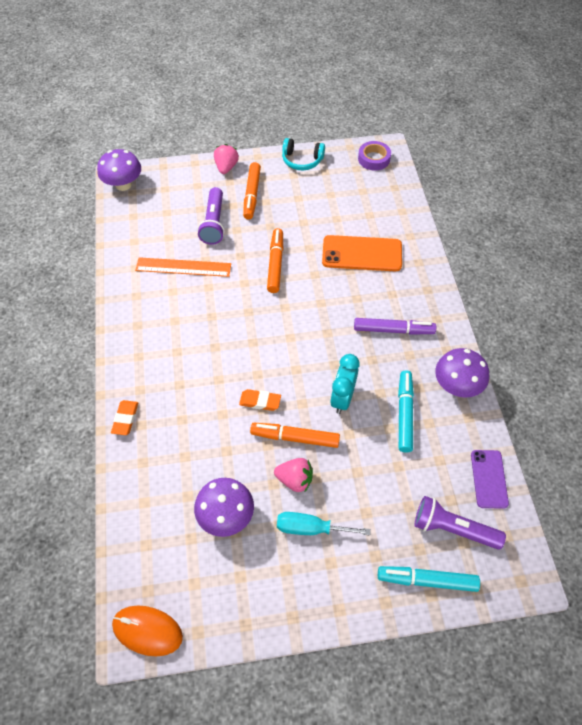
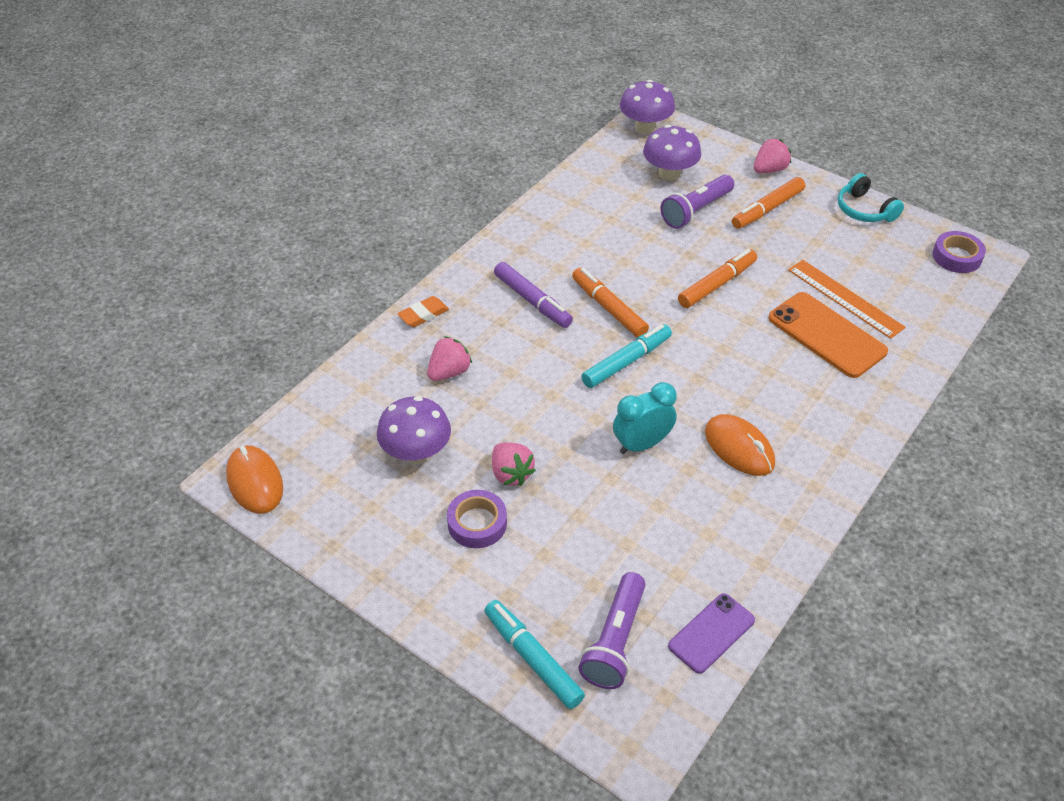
camera: 45 degrees right, 10 degrees down
orange ruler [135,257,231,277] -> orange ruler moved to [788,260,906,339]
orange eraser [239,389,281,411] -> none
orange marker [250,423,340,448] -> orange marker moved to [572,267,649,337]
turquoise screwdriver [277,512,371,535] -> purple tape [447,490,507,548]
purple marker [354,318,436,335] -> purple marker moved to [494,262,573,328]
turquoise marker [398,370,414,453] -> turquoise marker moved to [581,324,672,388]
purple flashlight [414,496,506,550] -> purple flashlight turned 135 degrees counterclockwise [578,572,646,689]
purple mushroom [435,348,489,398] -> purple mushroom moved to [643,125,701,181]
none -> pink strawberry [427,336,472,381]
none -> orange mouse [705,414,775,476]

